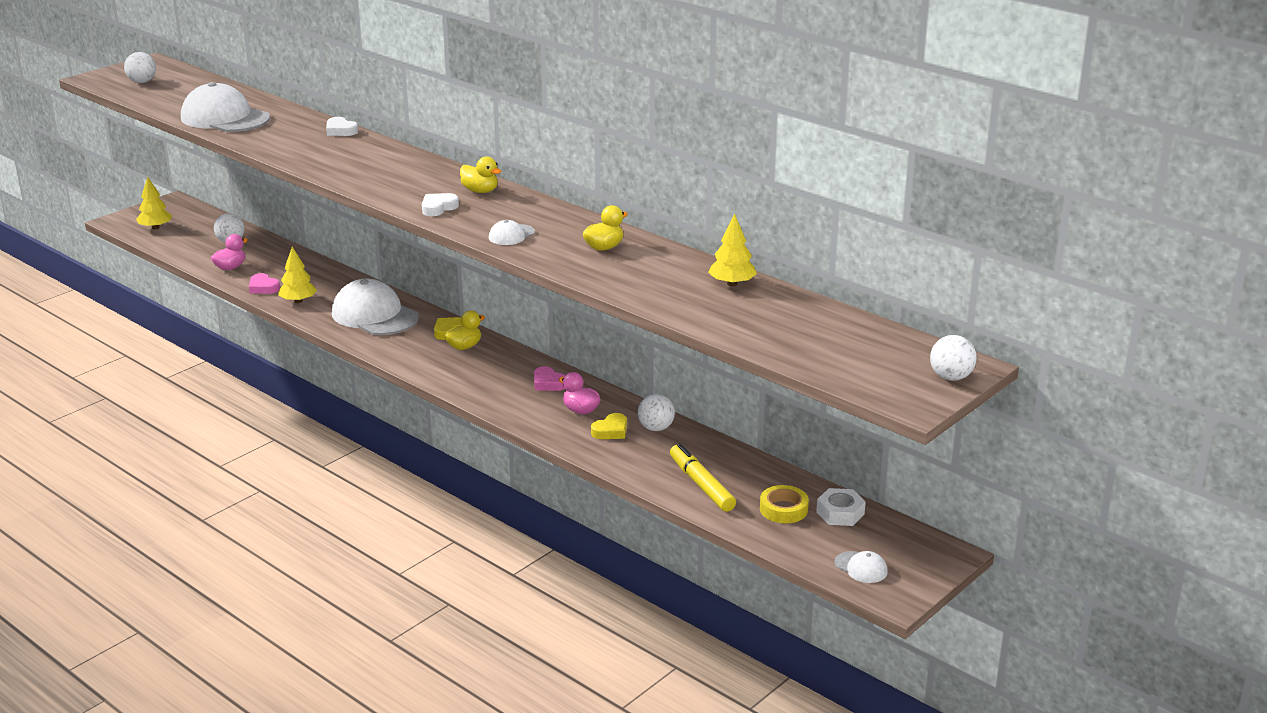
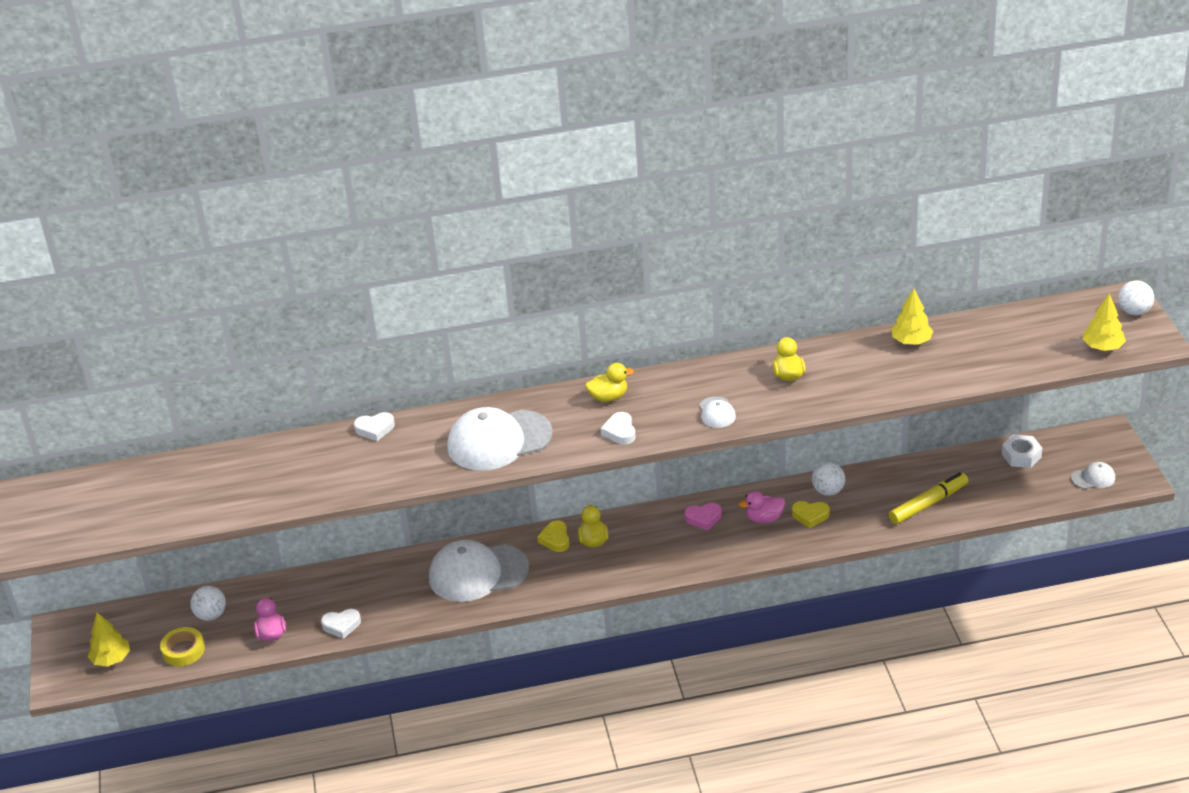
camera: 50 degrees left, 10 degrees up
white ball [124,52,156,83] -> none
white cap [181,82,270,132] -> white cap moved to [447,407,553,471]
pink heart [249,273,280,294] -> white heart [321,609,361,639]
yellow tree [278,246,317,303] -> yellow tree moved to [1082,293,1126,351]
yellow heart [591,413,627,439] -> yellow heart turned 105 degrees clockwise [792,501,830,528]
yellow marker [670,444,736,512] -> yellow marker turned 135 degrees clockwise [889,472,969,524]
yellow tape [760,485,809,523] -> yellow tape moved to [160,627,205,666]

